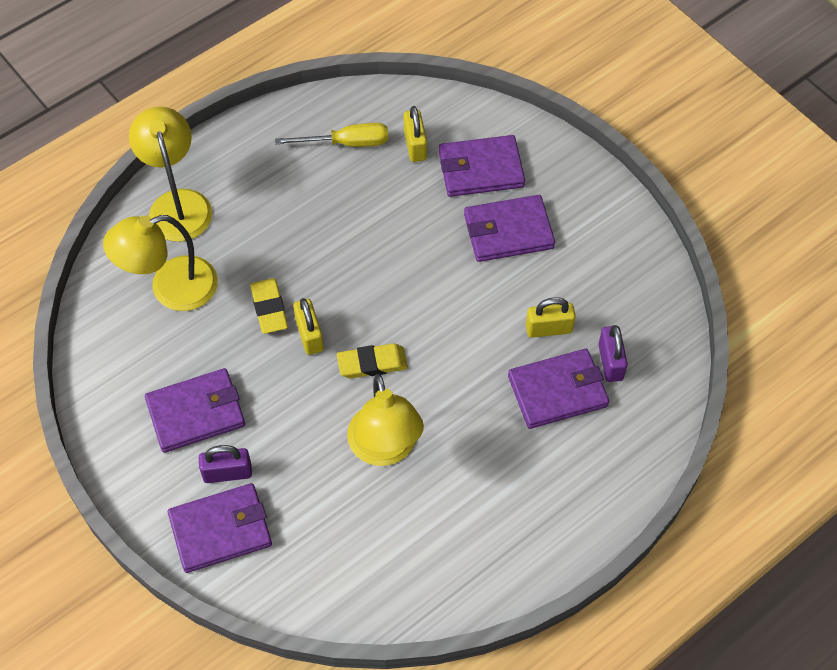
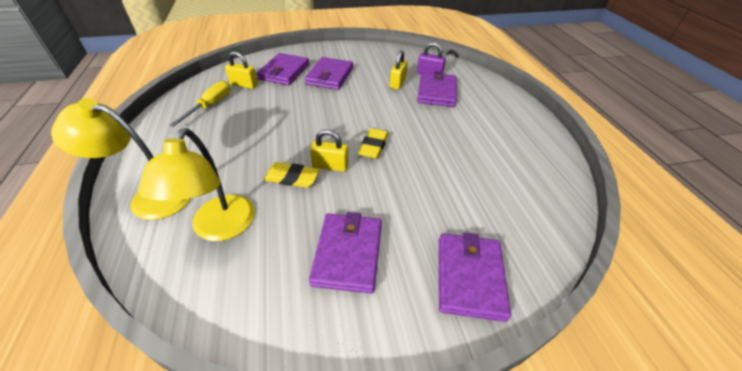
camera: 65 degrees left, 15 degrees down
purple padlock [199,445,252,483] -> none
yellow lamp [347,374,424,466] -> none

